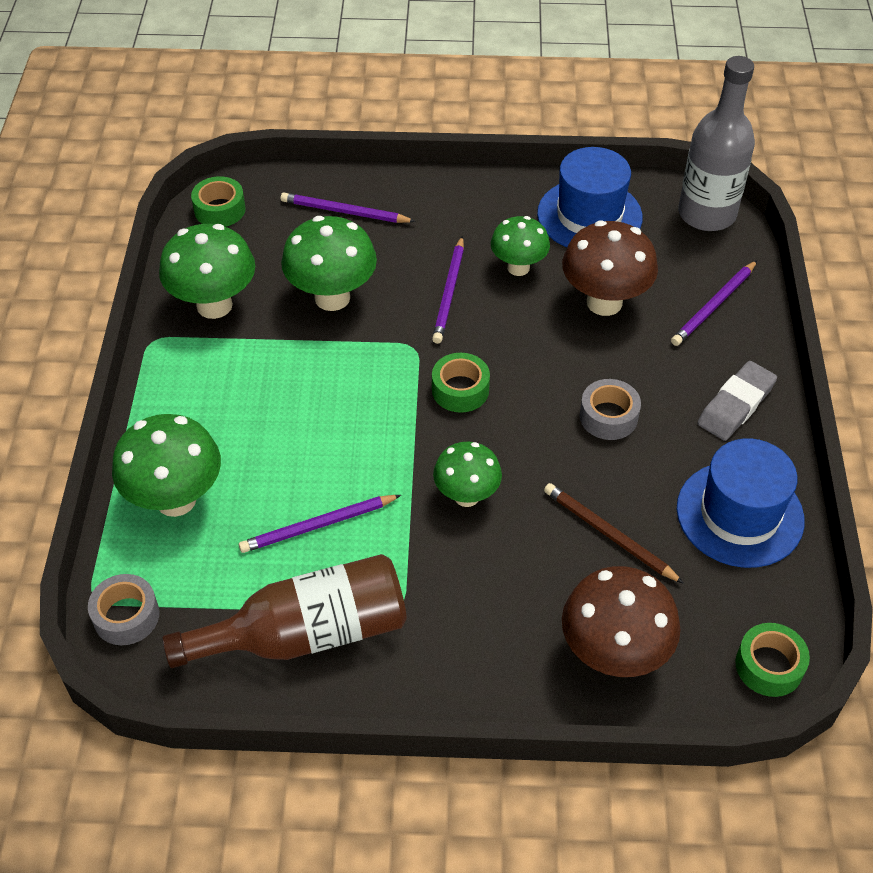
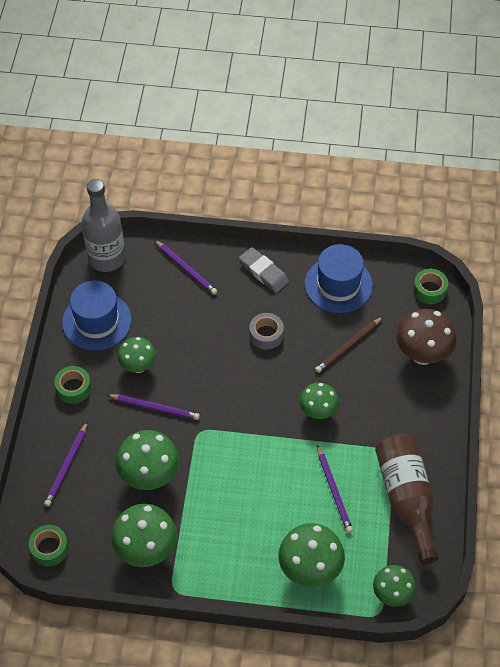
camera: 85 degrees left, 5 degrees up
grey tape [88,574,159,645] -> green mushroom [373,565,416,607]
green tape [432,353,490,413] -> green tape moved to [54,366,91,404]
brown mushroom [562,220,658,316] -> none

